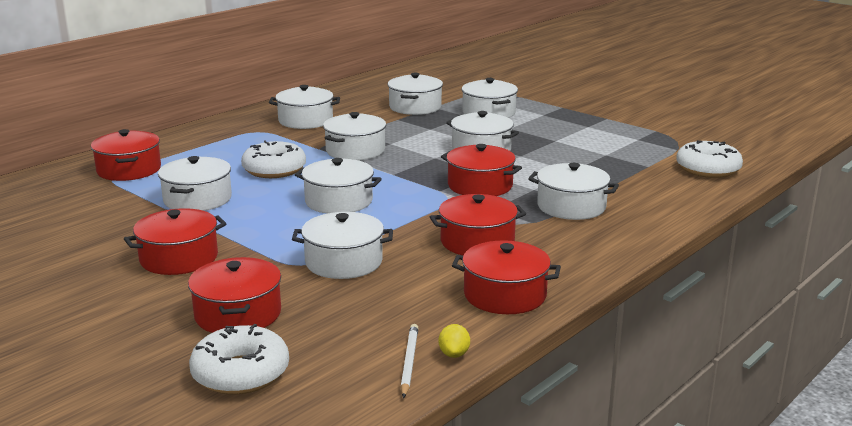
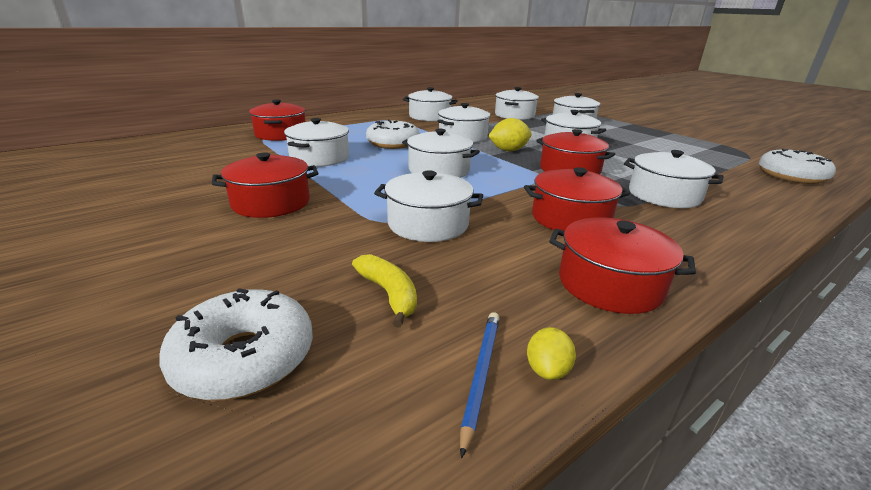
camera: 10 degrees right, 5 degrees up
red pot [188,257,281,333] -> none
white pencil [401,324,418,398] -> blue pencil [460,312,500,458]
none -> yellow banana [352,254,417,328]
none -> yellow lemon [488,118,532,151]

